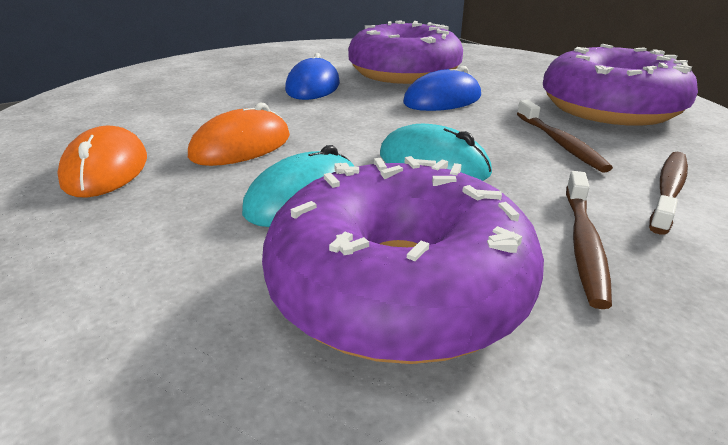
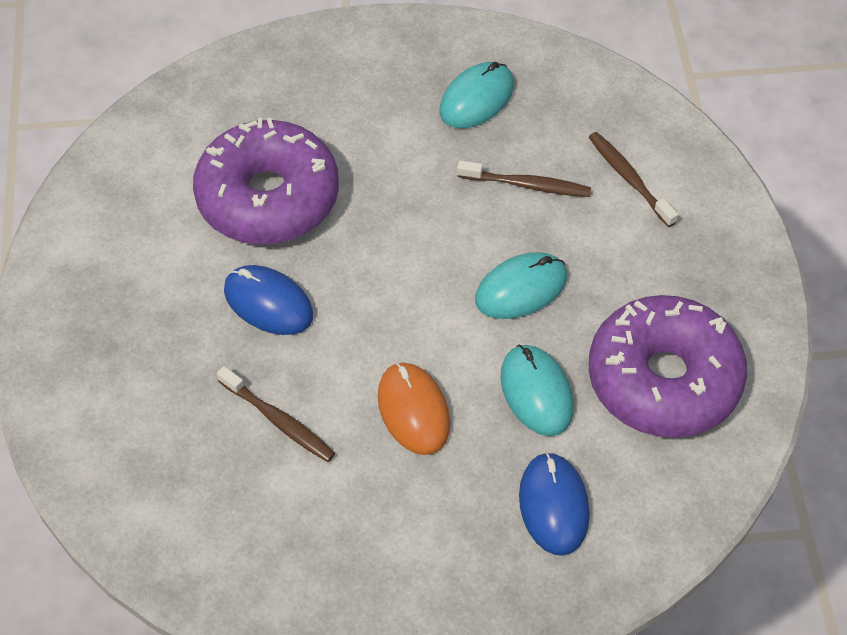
camera: 65 degrees left, 25 degrees up
orange mouse [57,126,147,198] -> none
blue mouse [403,66,481,111] -> blue mouse moved to [519,452,590,556]
purple donut [543,44,698,126] -> turquoise mouse [439,62,514,128]
brown toothbrush [566,171,612,309] -> brown toothbrush moved to [217,366,335,462]

